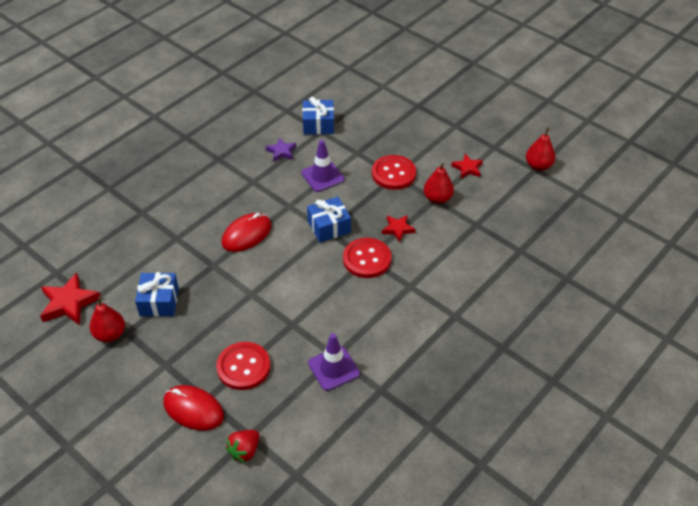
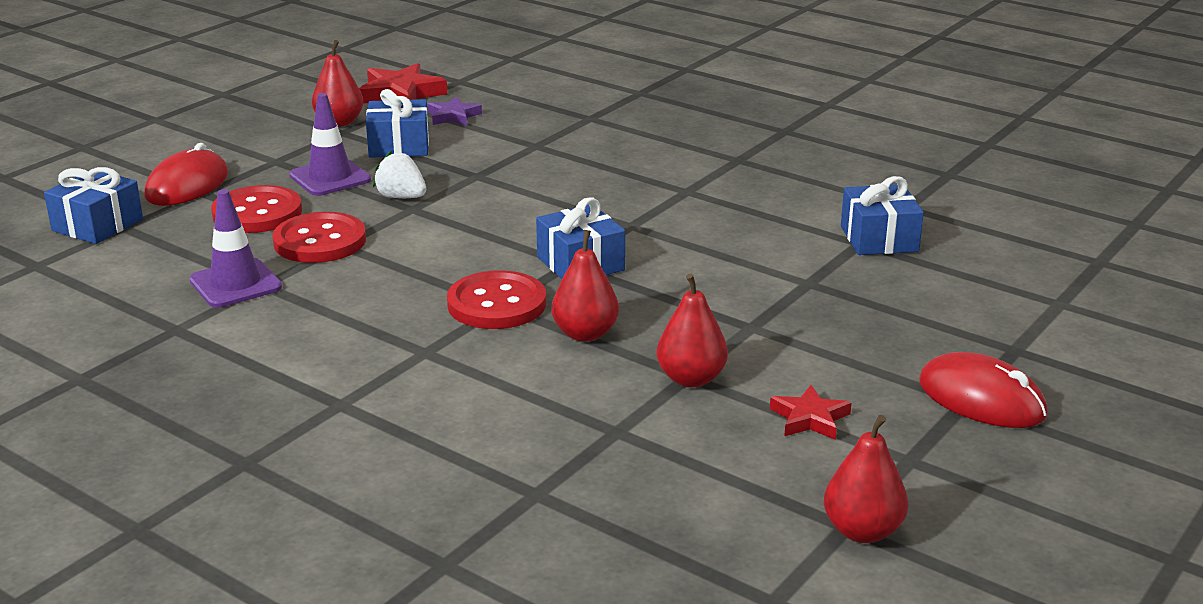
camera: 85 degrees right, 20 degrees down
red mouse [222,213,272,252] -> red mouse moved to [919,352,1048,428]
red strawberry [226,430,259,463] -> blue gift [44,167,143,244]
purple star [265,137,296,162] -> purple star moved to [427,97,482,126]
purple traffic cone [301,140,345,192] -> purple traffic cone moved to [289,93,371,196]
red button [372,155,416,190] -> red button moved to [272,212,366,263]
red star [382,215,416,243] -> red pear [551,230,619,342]
none -> white strawberry [373,151,426,198]

